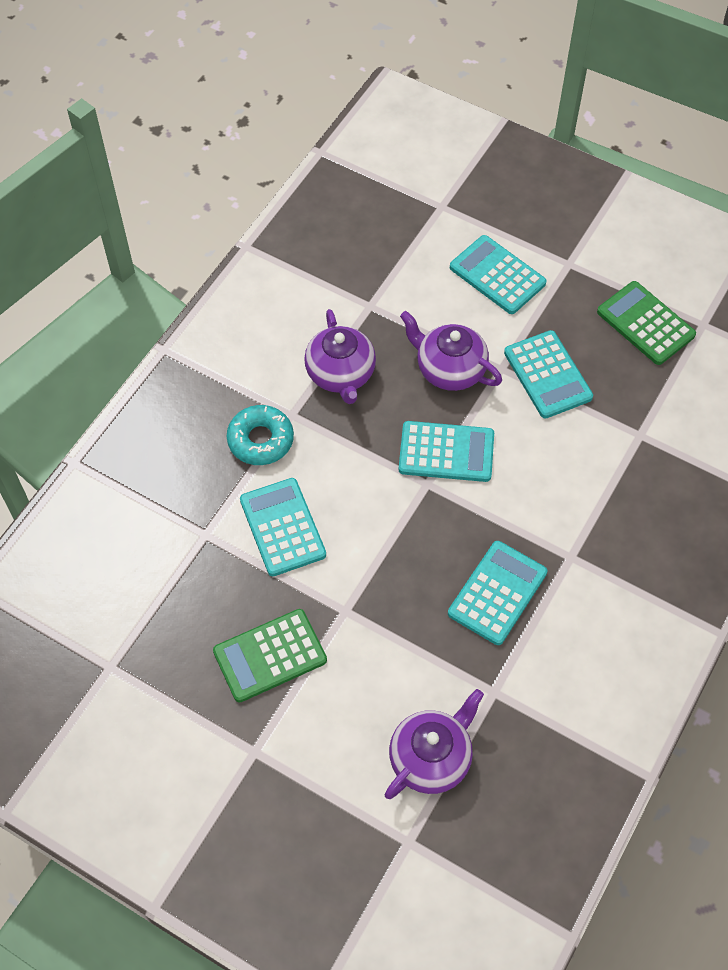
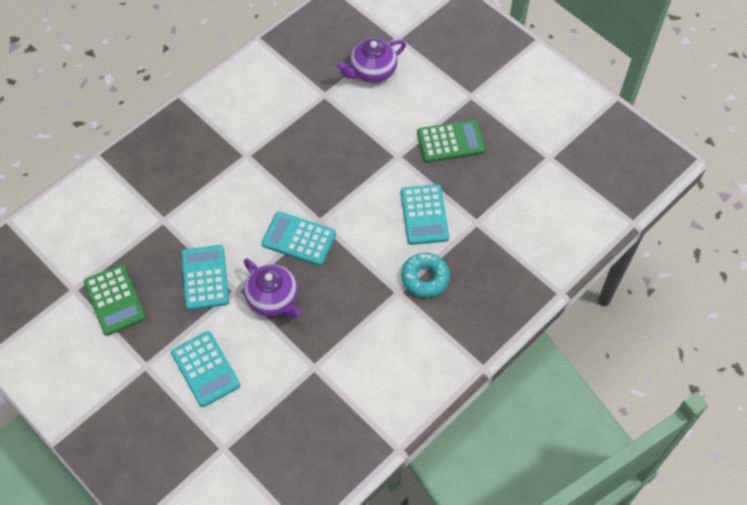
camera: 165 degrees left, 0 degrees up
purple teapot [304,309,376,404] -> none
turquoise calculator [448,541,547,645] -> none

